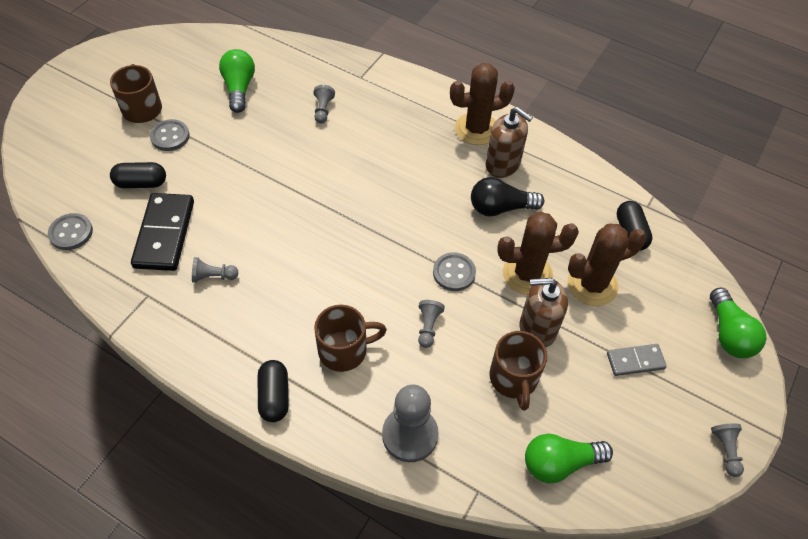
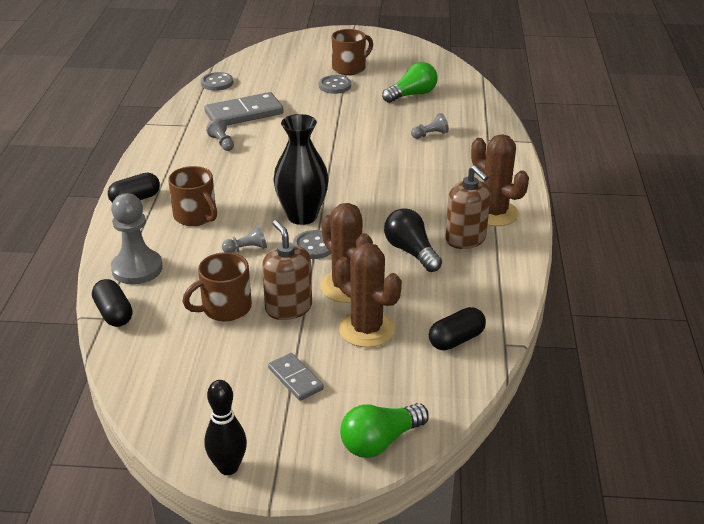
camera: 65 degrees right, 20 degrees down
black capsule [110,162,166,188] -> black capsule moved to [92,279,133,327]
black domino [131,193,194,271] -> grey domino [204,92,283,125]
brown soap dispenser [485,107,533,178] -> brown soap dispenser turned 45 degrees counterclockwise [445,165,491,249]
green light bulb [525,434,613,483] -> none
grey pawn [711,423,744,477] -> black bowling pin [205,380,247,475]
none -> black vase [273,114,329,225]

